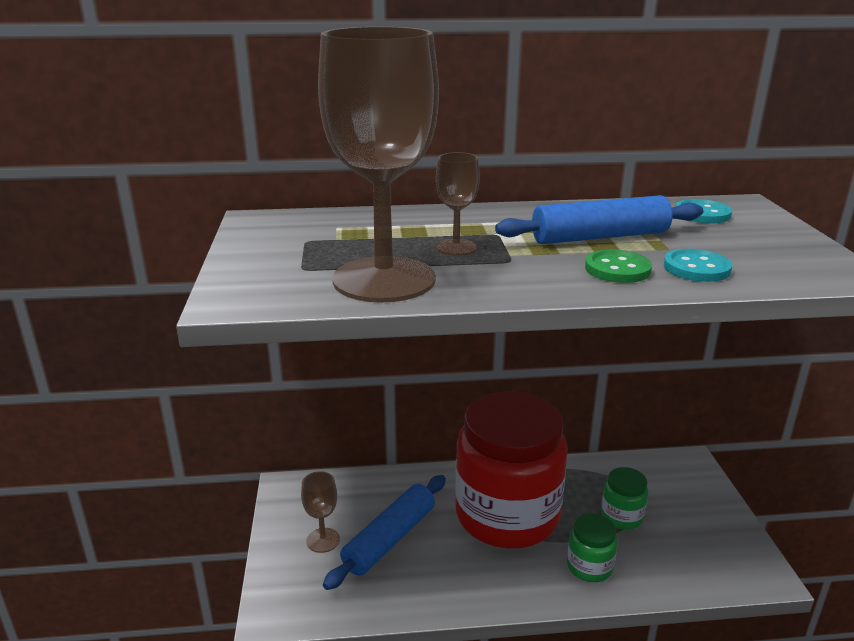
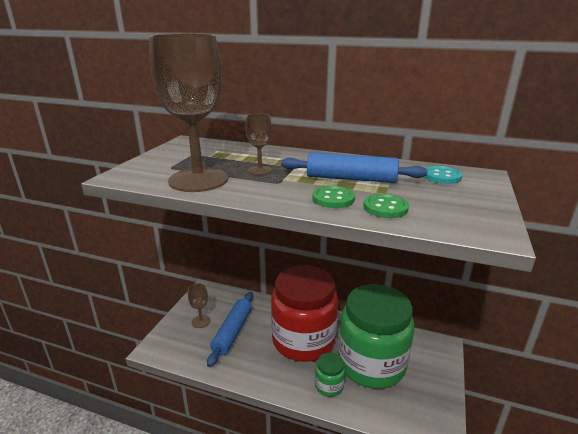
camera: 25 degrees right, 0 degrees up
blue rolling pin [323,475,446,590] -> blue rolling pin turned 45 degrees counterclockwise [207,292,253,367]
green jar [601,467,648,530] -> green jar [338,284,414,389], size x2.48
turquoise button [664,249,733,282] -> green button [363,194,409,218]

